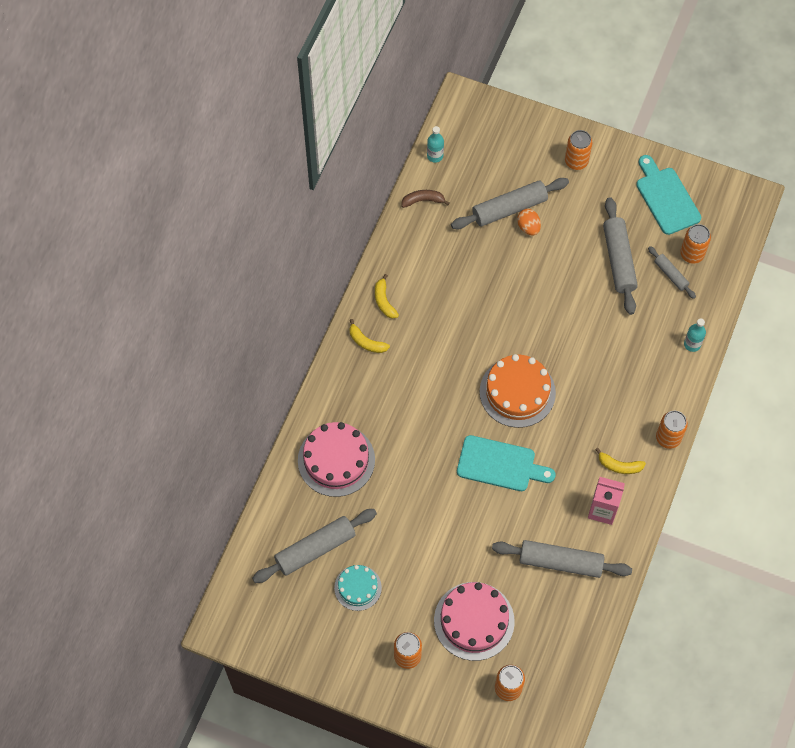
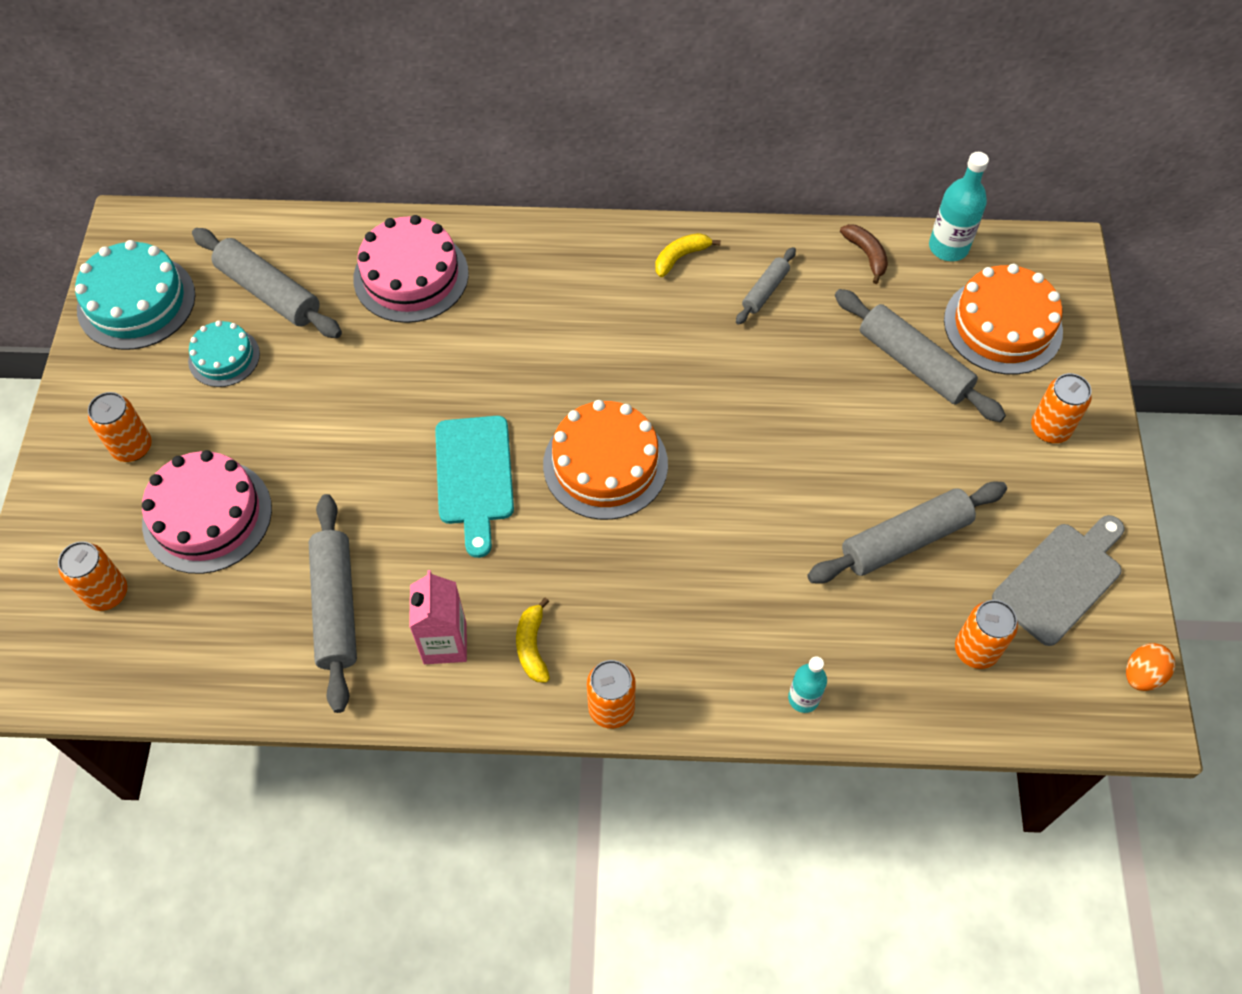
camera: 70 degrees right, 5 degrees down
yellow banana [349,319,390,353] -> none
turquoise bottle [427,126,444,163] -> turquoise bottle [929,152,989,261], size x1.57
orange egg [517,209,541,235] -> orange egg moved to [1126,643,1175,691]
turquoise cutting board [636,155,701,235] -> grey cutting board [992,515,1124,646]
grey rolling pin [648,246,696,299] -> grey rolling pin moved to [736,247,796,325]
none -> turquoise cake [75,240,195,350]
none -> orange cake [944,264,1063,375]

